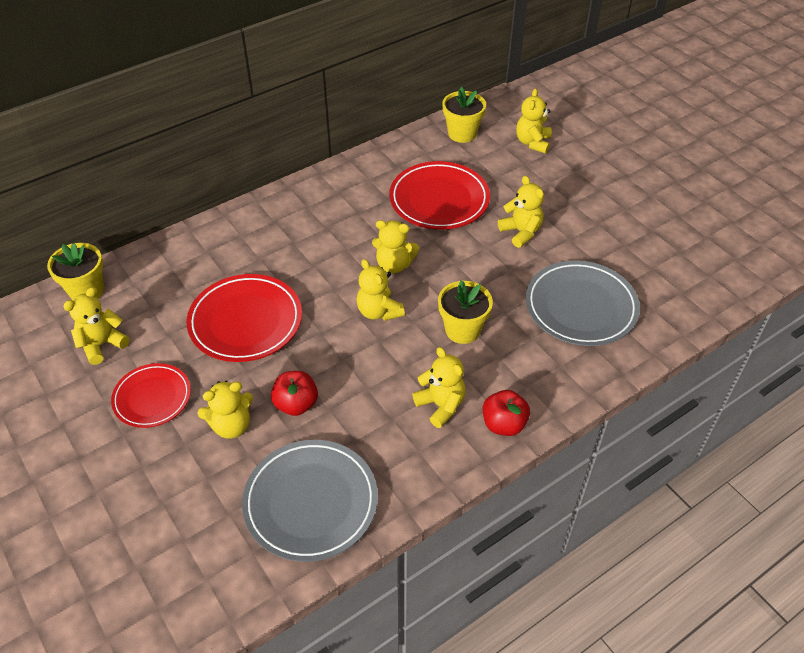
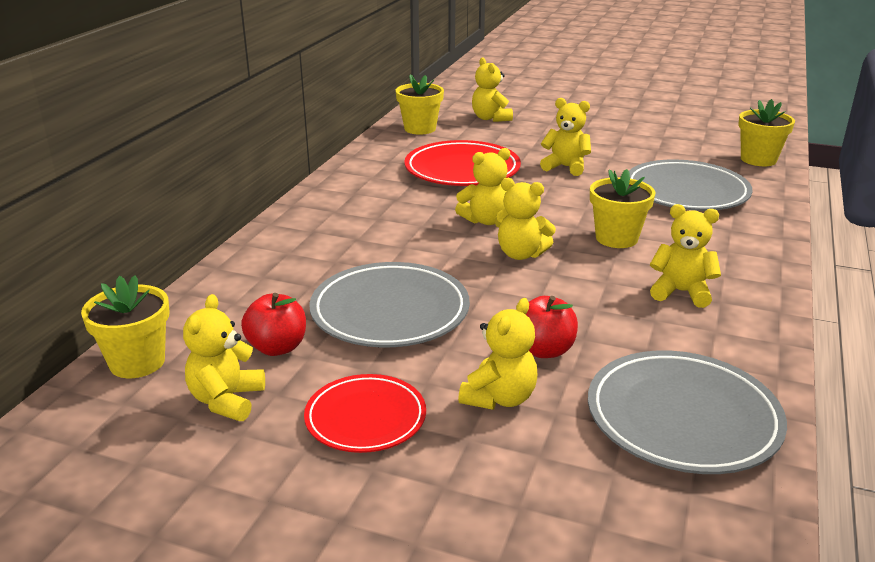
camera: 35 degrees left, 20 degrees down
red plate [187,274,302,362] -> grey plate [309,262,470,347]
red apple [483,390,530,436] -> red apple moved to [241,293,306,356]
none -> yellow flower pot [738,99,795,166]

